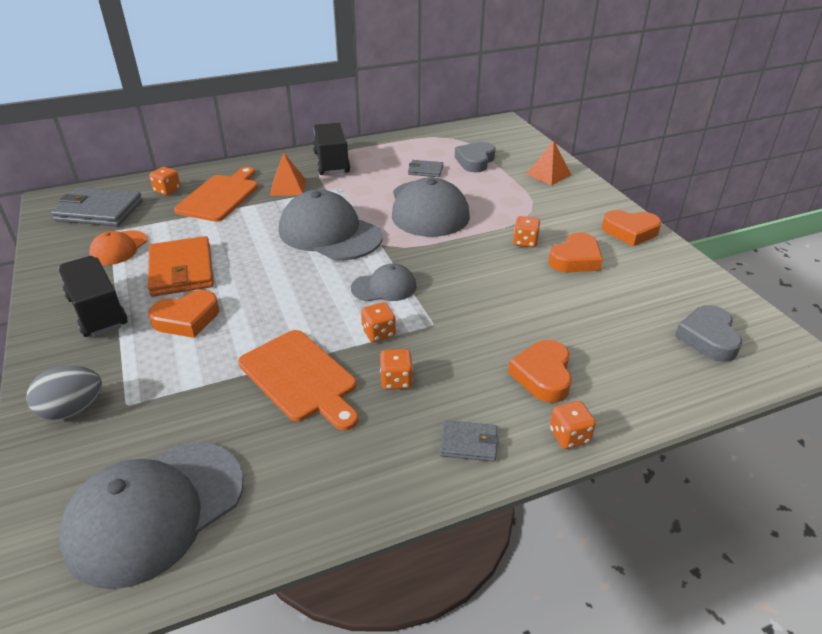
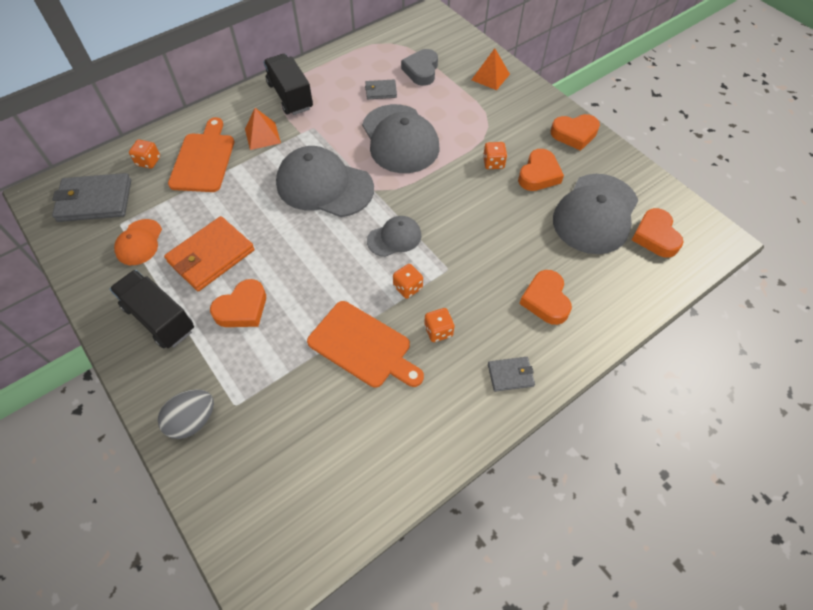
camera: 15 degrees left, 20 degrees up
grey cap [59,442,244,589] -> grey cap moved to [553,174,638,254]
orange wallet [148,236,214,297] -> orange wallet turned 75 degrees clockwise [164,216,255,291]
orange dice [550,401,596,449] -> none
grey heart [675,305,742,362] -> orange heart [632,208,683,258]

